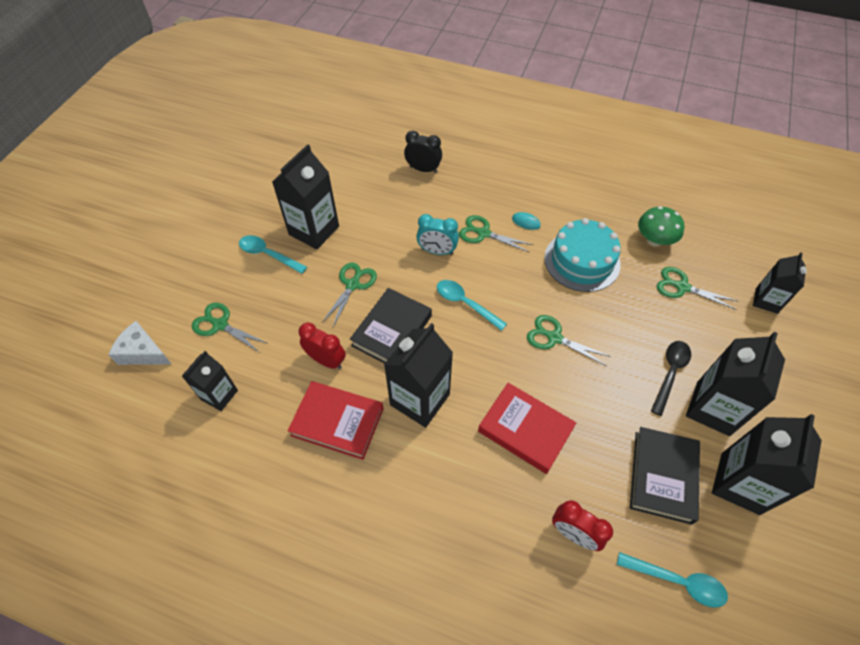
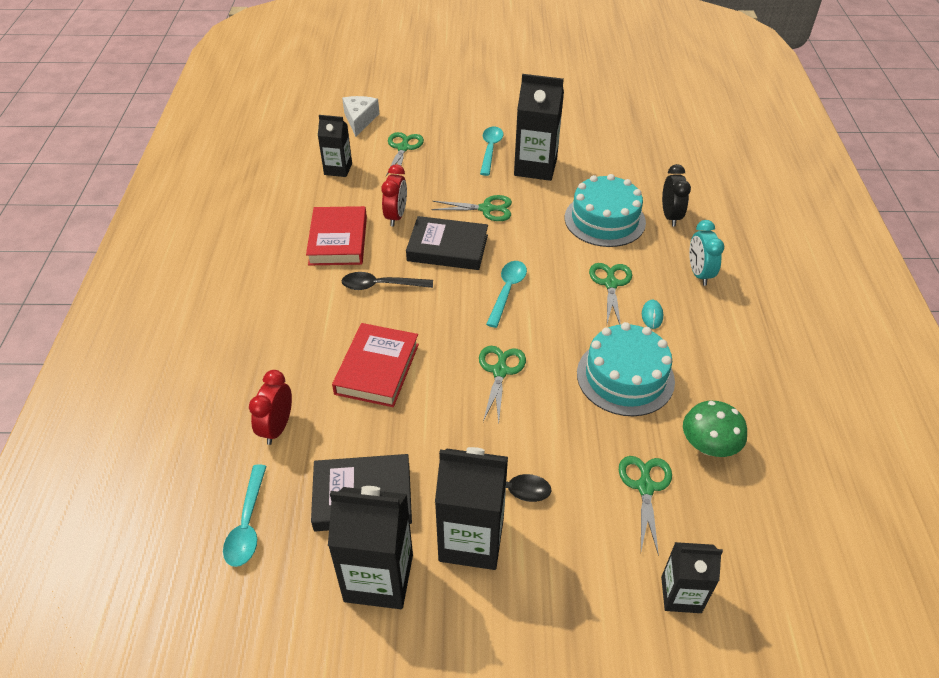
camera: 70 degrees right, 10 degrees down
black carton [384,323,453,428] -> black spoon [342,272,433,290]
turquoise clock [416,214,459,255] -> turquoise clock moved to [689,220,724,286]
none -> turquoise cake [565,174,646,247]

